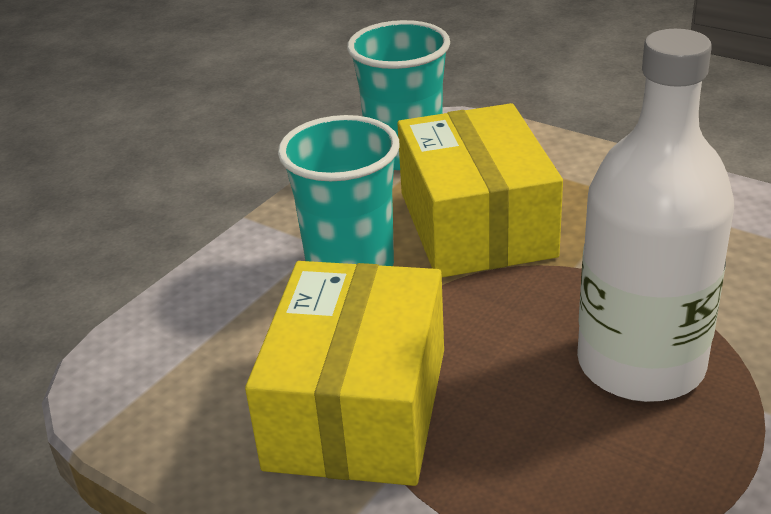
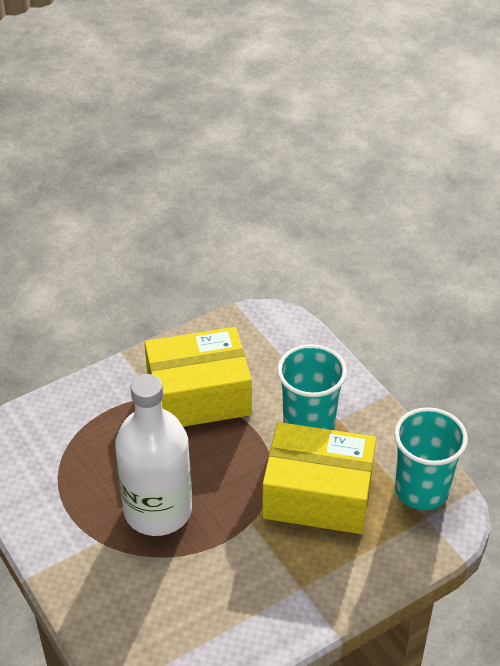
camera: 110 degrees right, 10 degrees up
yellow box [245,261,444,486] -> yellow box turned 45 degrees counterclockwise [144,327,252,427]

